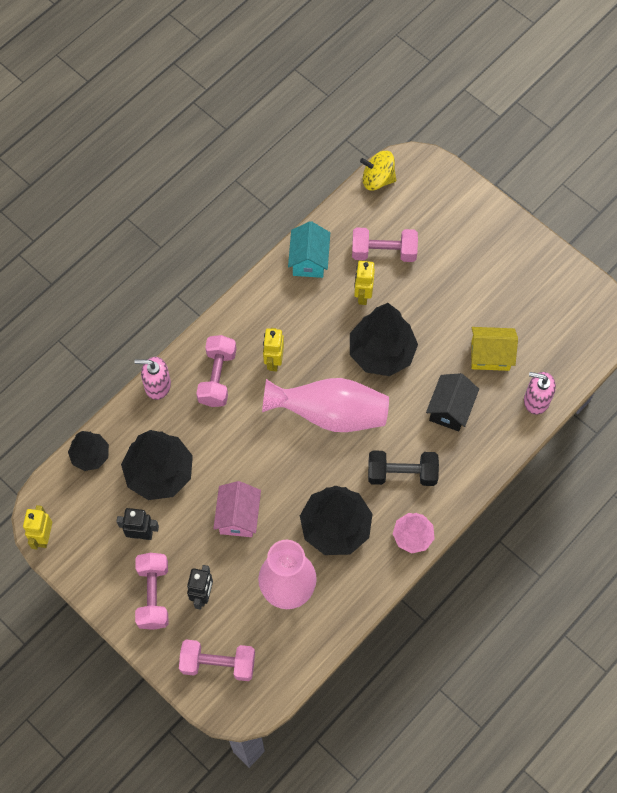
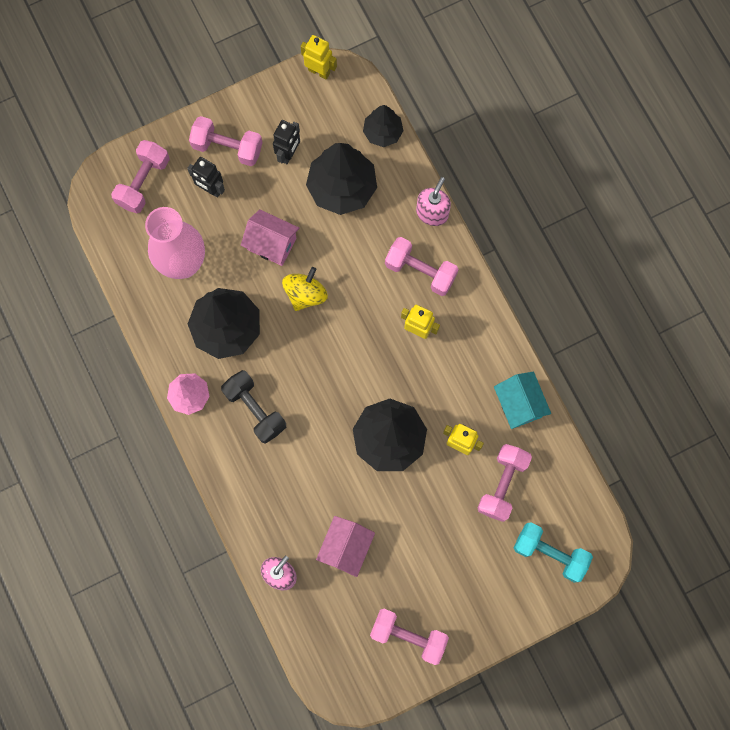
camera: 110 degrees right, 10 degrees up
pink vase [262,378,389,432] -> none
turquoise house [288,221,330,278] -> turquoise house turned 45 degrees clockwise [494,372,551,429]
yellow spinning top [360,151,396,190] -> yellow spinning top moved to [282,267,328,311]
black dumbbell [368,450,439,486] -> black dumbbell turned 60 degrees counterclockwise [221,370,286,444]
black house [426,373,479,431] -> none
yellow house [471,327,518,371] -> pink house [316,516,375,577]
none -> pink dumbbell [370,609,449,665]
none -> turquoise dumbbell [514,522,593,583]

